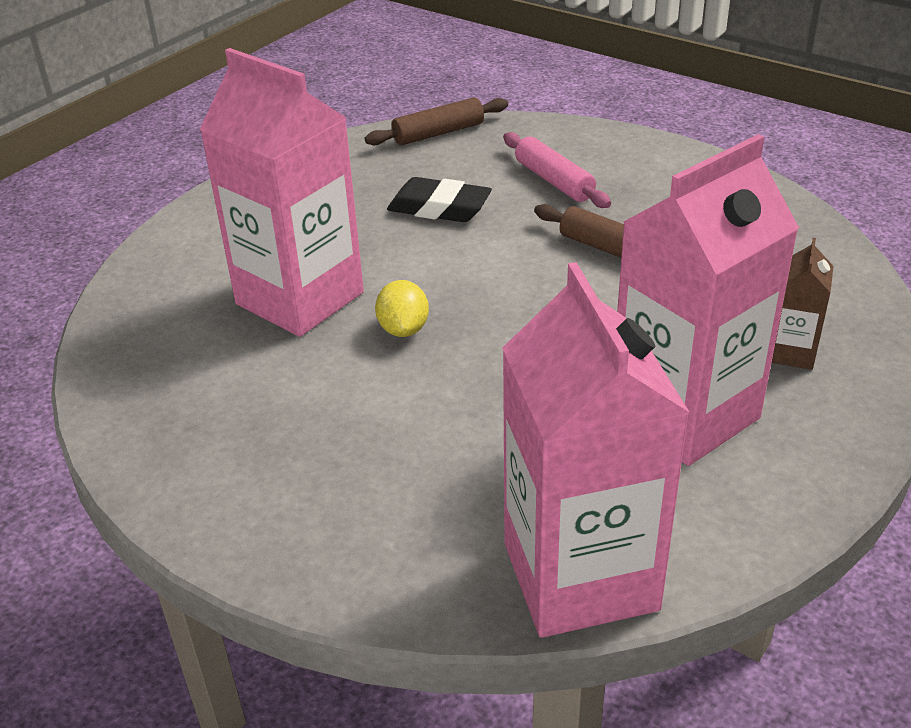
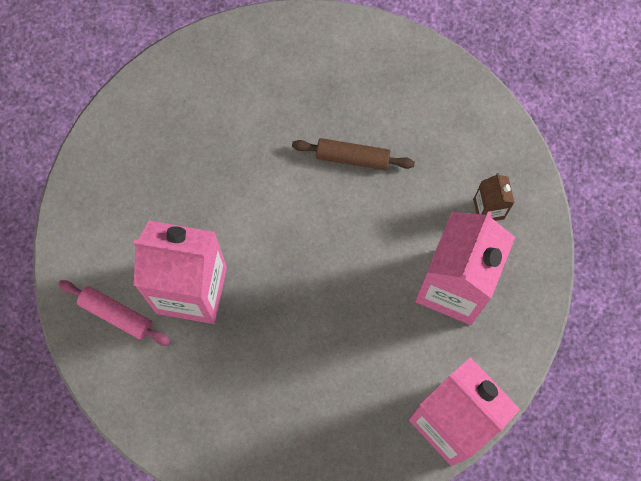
camera: 30 degrees left, 35 degrees up
brown rolling pin [365,98,508,145] -> none
yellow lemon [375,280,429,337] -> none
black eraser [387,177,492,222] -> none
pink rolling pin [503,132,611,208] -> pink rolling pin moved to [58,280,171,346]

